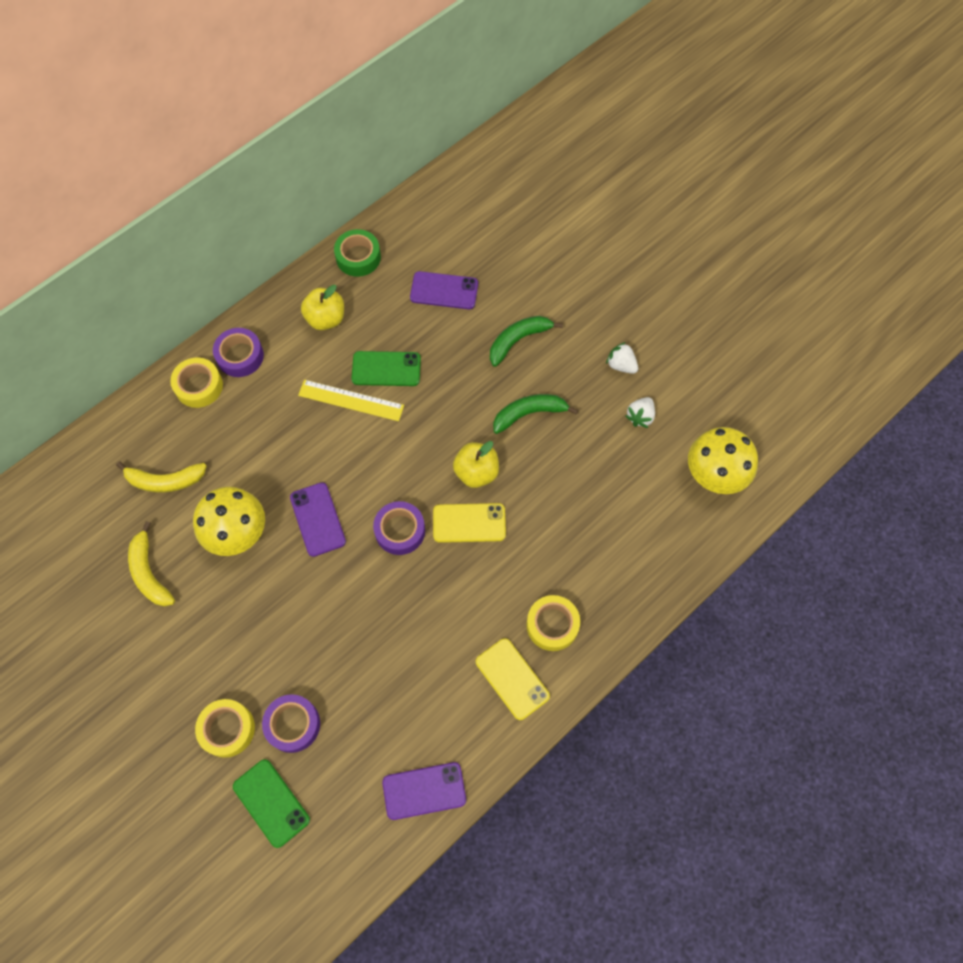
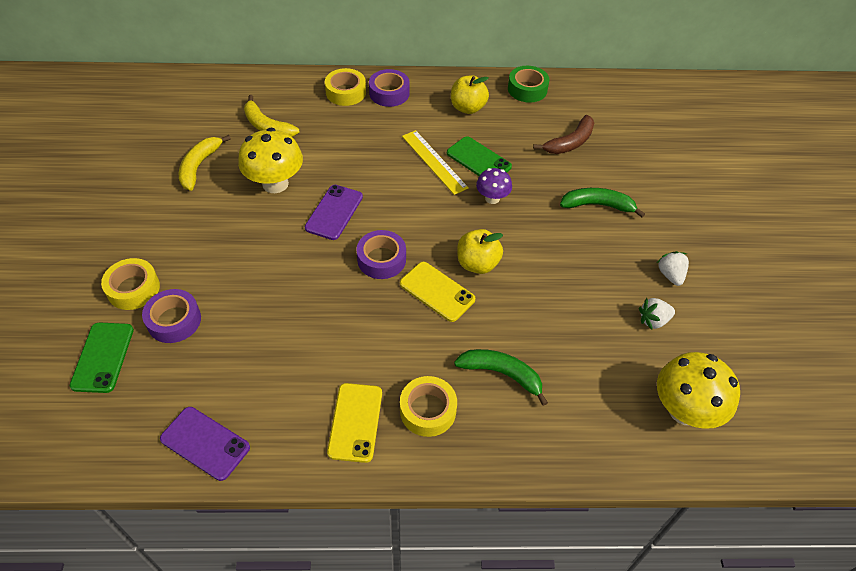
camera: 40 degrees right, 15 degrees down
purple phone [410,271,478,309] -> brown banana [533,115,594,154]
green banana [493,394,578,434] -> green banana moved to [454,349,548,406]
none -> purple mushroom [476,168,512,204]

